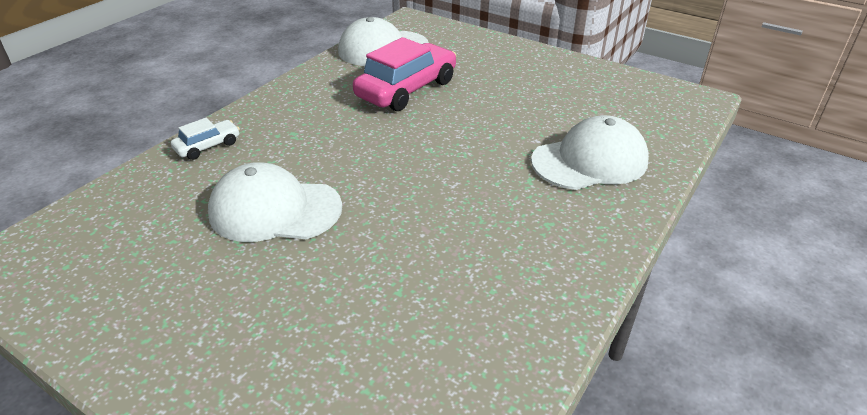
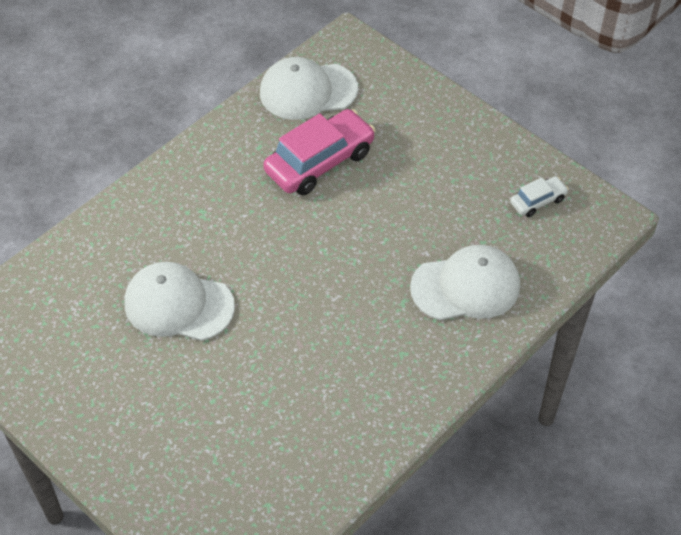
camera: 10 degrees right, 15 degrees up
white car [171,118,240,160] -> white car moved to [510,176,569,217]

